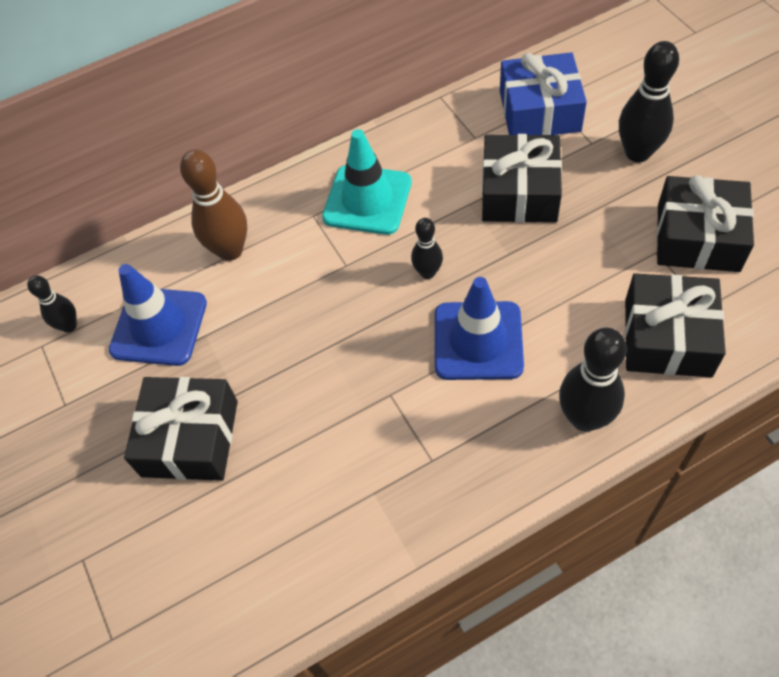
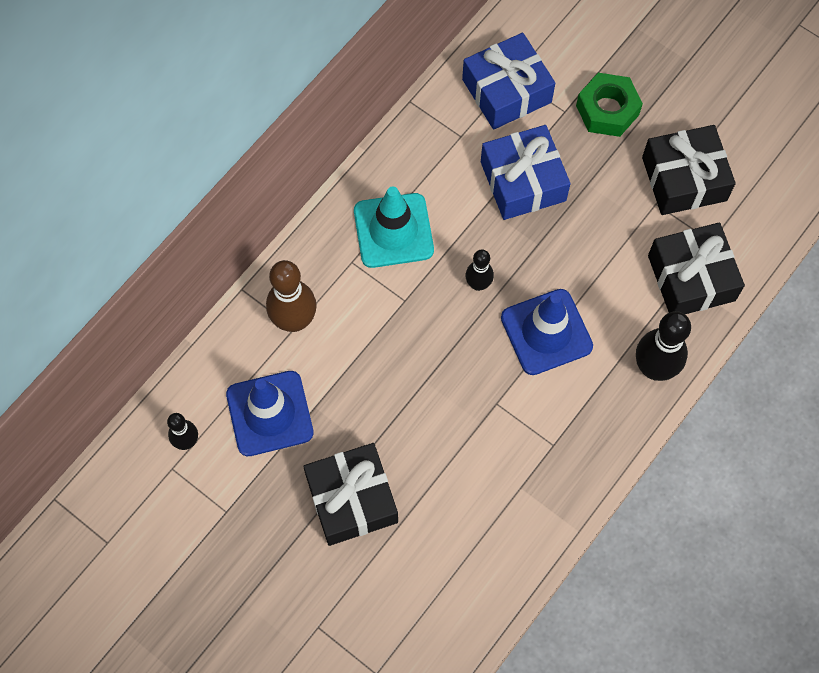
camera: 30 degrees left, 10 degrees up
black gift [482,134,562,223] -> blue gift [481,125,571,220]
black bowling pin [619,41,679,162] -> green nut [576,73,643,137]

